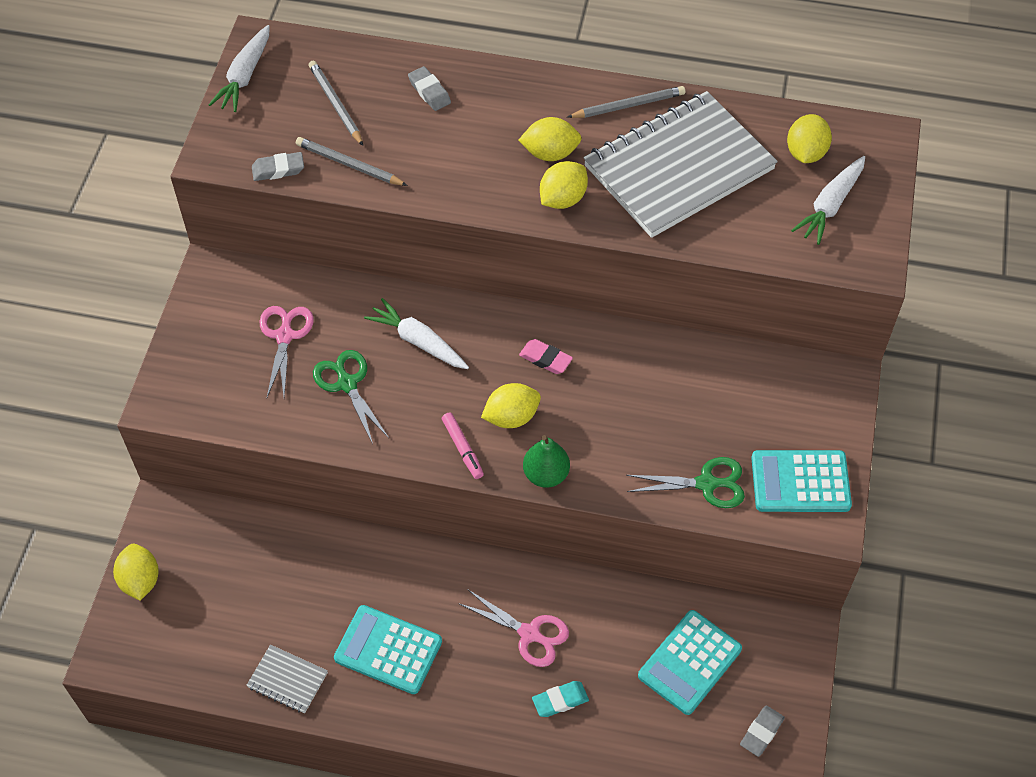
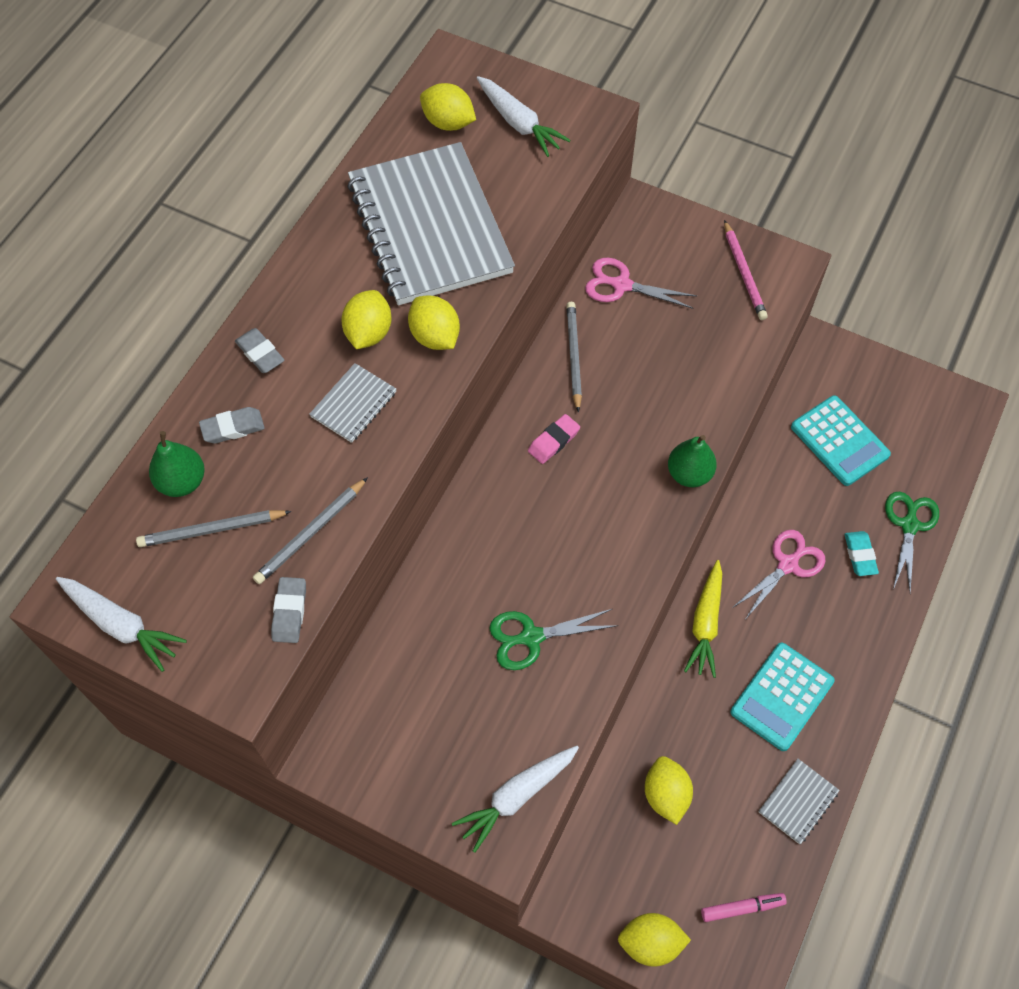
camera: 75 degrees left, 5 degrees up
pink scissors [260,306,314,397] -> pink scissors moved to [585,258,697,309]
white carrot [364,298,469,369] -> white carrot moved to [452,746,579,852]
pink marker [442,413,484,479] -> pink marker moved to [701,893,787,922]
yellow lemon [481,383,541,428] -> yellow lemon moved to [645,756,693,825]
grey pencil [568,86,685,118] -> grey pencil moved to [566,302,582,412]
green scissors [626,457,745,508] -> green scissors moved to [885,491,939,593]
grey eraser [740,706,785,757] -> grey eraser moved to [235,328,284,373]
turquoise calculator [751,450,852,512] -> pink pencil [724,220,768,320]
none -> green pear [149,431,205,497]
none -> grey notebook [309,363,396,443]
none -> yellow carrot [684,560,722,678]

